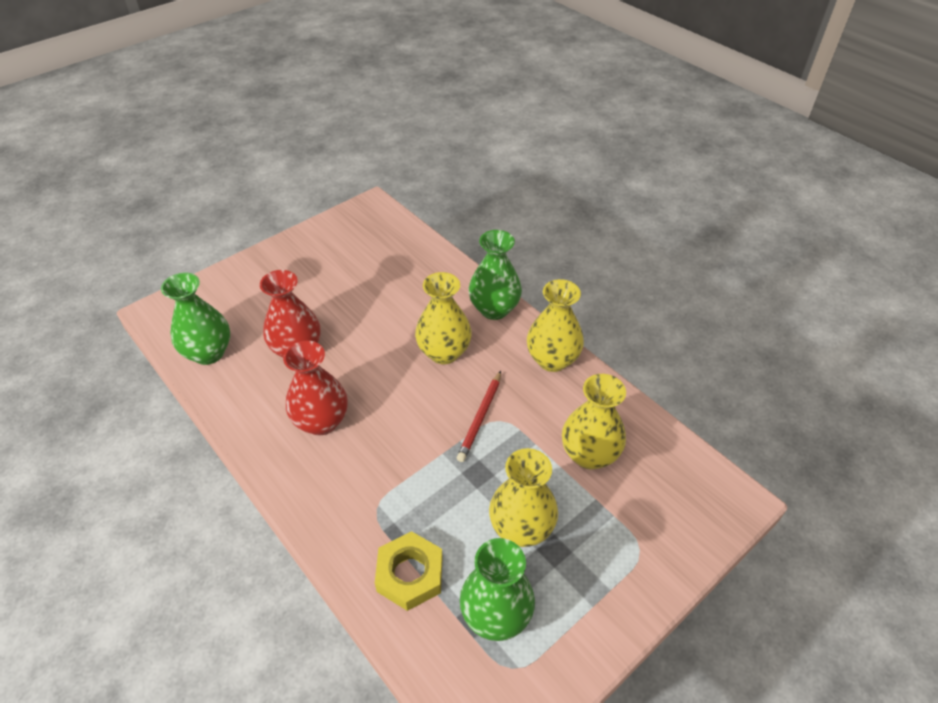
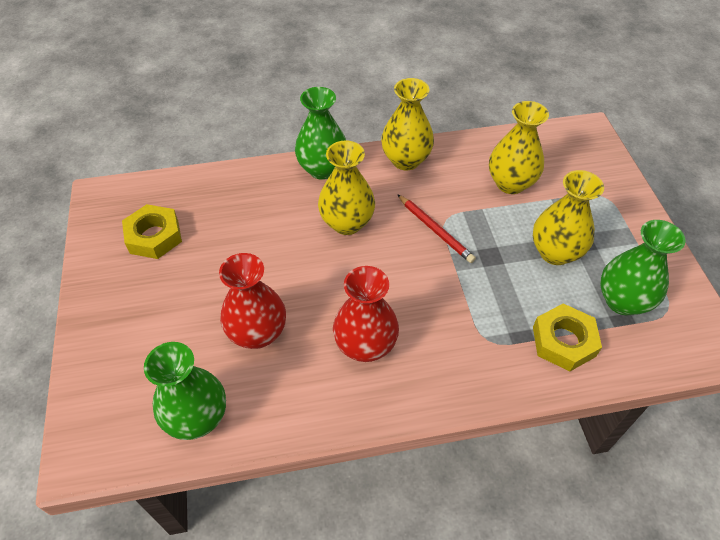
camera: 60 degrees left, 5 degrees up
none -> yellow nut [122,204,182,259]

